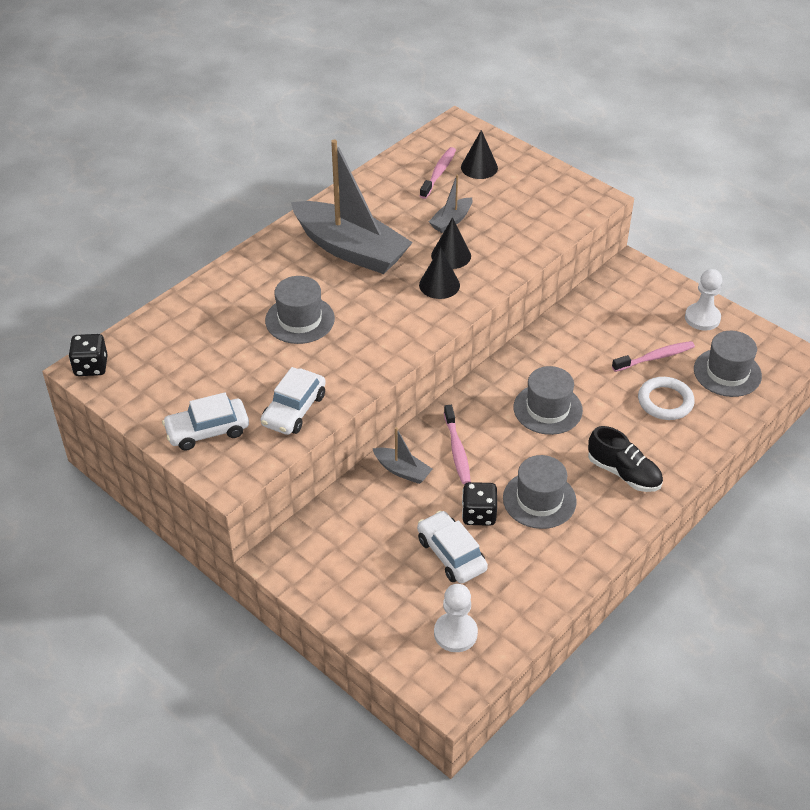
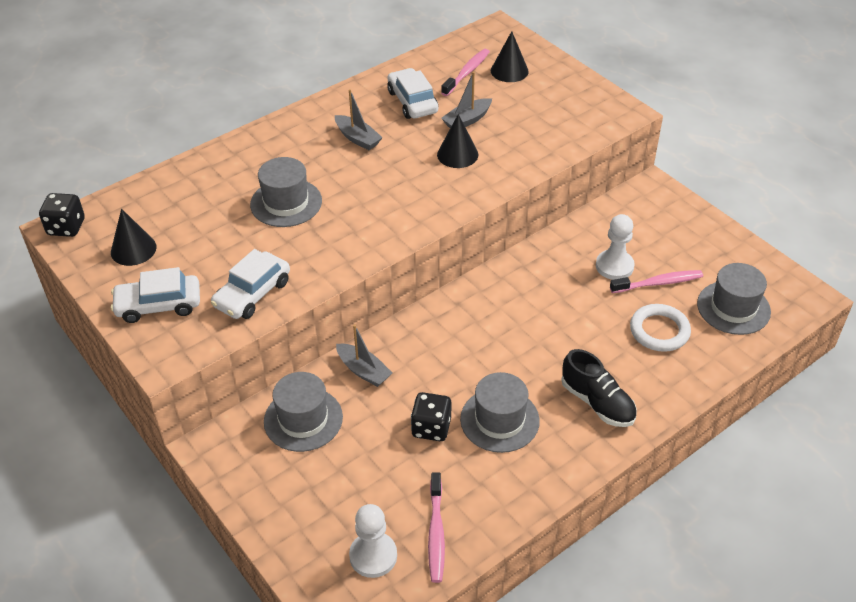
camera: 10 degrees right, 0 degrees up
grey boat [291,140,413,274] -> grey boat [335,89,383,150], size x0.44
white car [417,511,488,584] -> white car moved to [387,68,438,119]
black cone [419,247,460,299] -> black cone moved to [111,209,156,266]
pink toothbrush [444,405,471,484] -> pink toothbrush moved to [428,472,445,583]
grey hat [514,366,583,435] -> grey hat moved to [264,372,343,452]
white pawn [685,269,722,331] -> white pawn moved to [596,214,635,280]

